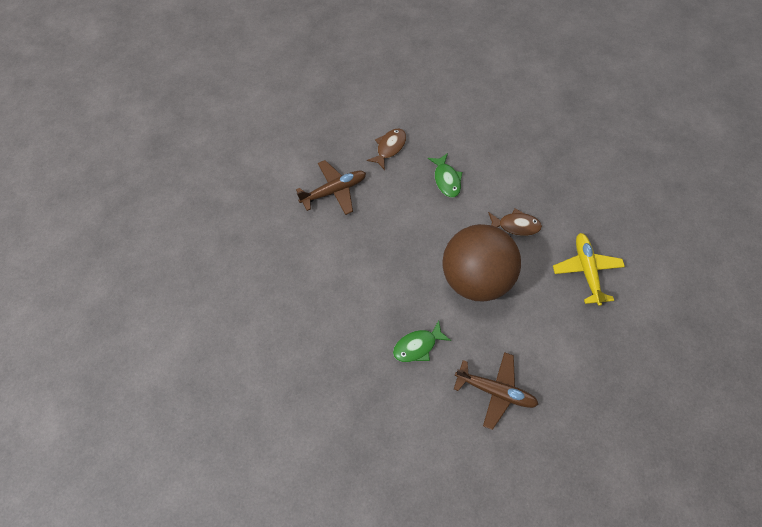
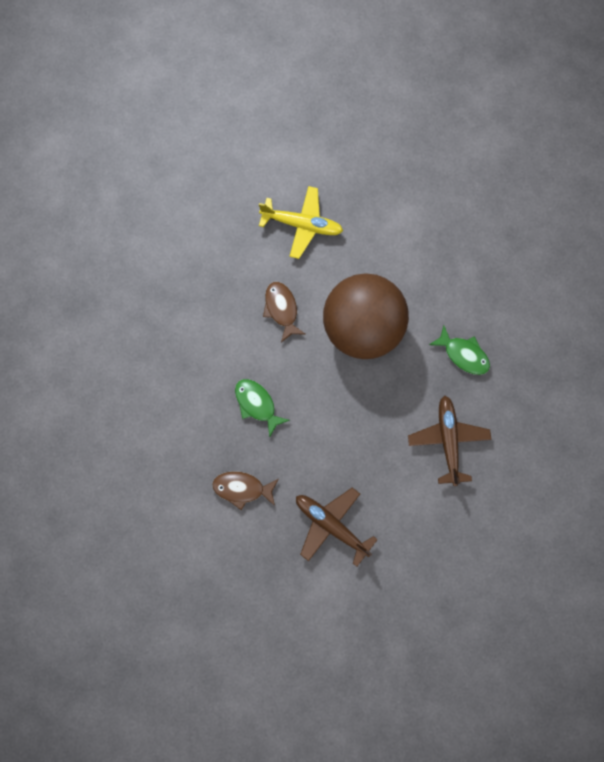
camera: 115 degrees left, 10 degrees up
green fish [428,153,462,198] -> green fish turned 90 degrees counterclockwise [235,379,290,437]
brown plane [454,352,539,430] -> brown plane moved to [408,396,491,486]
yellow plane [553,233,625,306] -> yellow plane turned 135 degrees counterclockwise [259,186,343,259]

